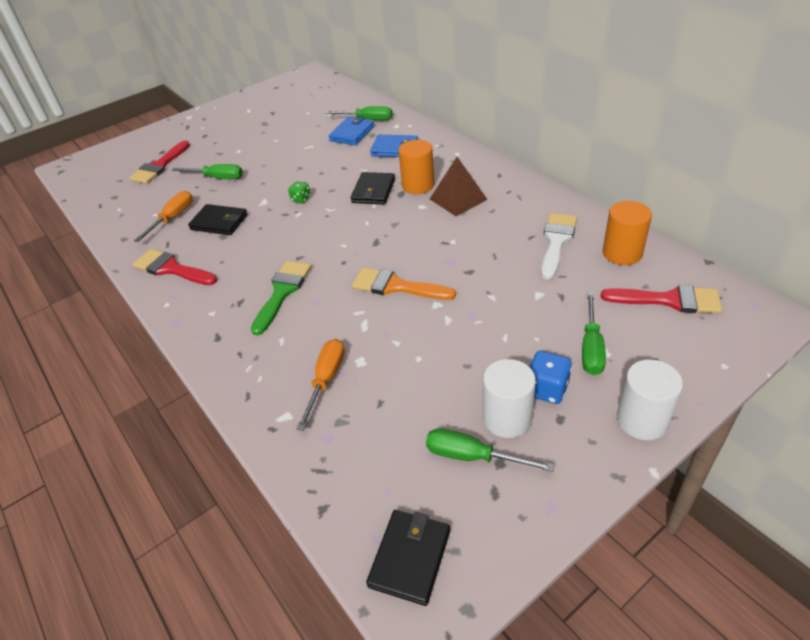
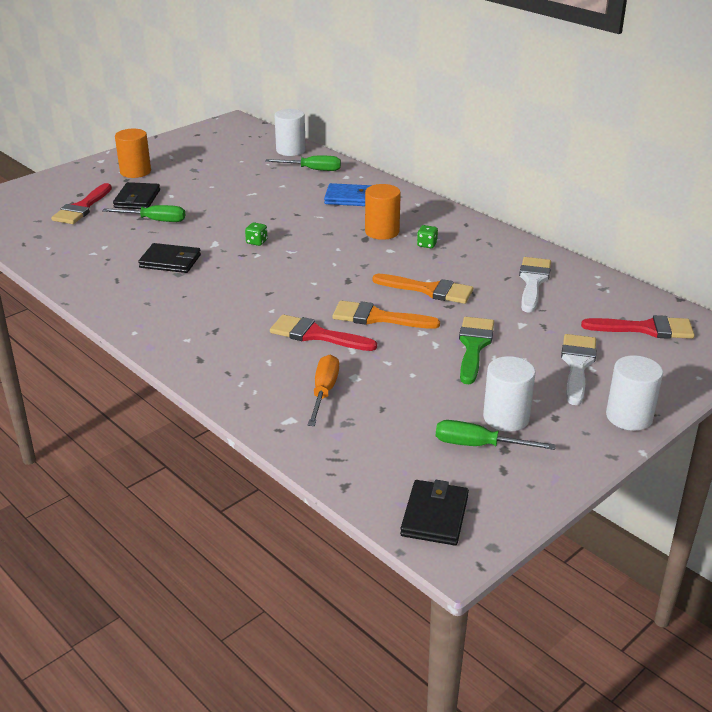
camera: 10 degrees left, 10 degrees down
red brush [133,249,217,285] -> red brush moved to [270,314,377,351]
orange screwdriver [134,191,193,242] -> none
green brush [251,261,311,335] -> green brush moved to [459,317,494,384]
blue wallet [328,117,374,145] -> none
black wallet [351,172,395,204] -> black wallet moved to [113,182,160,209]
brown pyramid [430,157,488,216] -> green dice [417,225,438,248]
blue dice [530,351,572,404] -> none
green screwdriver [582,292,606,375] -> white brush [561,334,596,405]
orange cylinder [603,201,652,265] -> orange cylinder moved to [115,129,151,178]
none -> white cylinder [275,109,306,156]
none -> orange brush [372,274,473,304]

